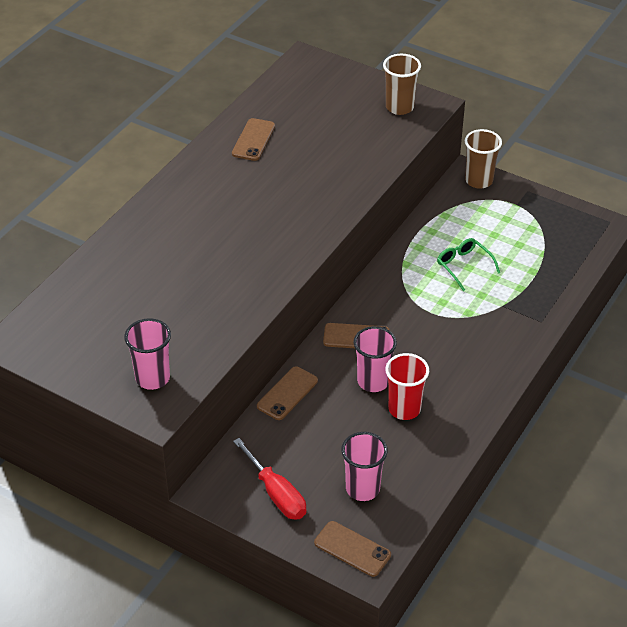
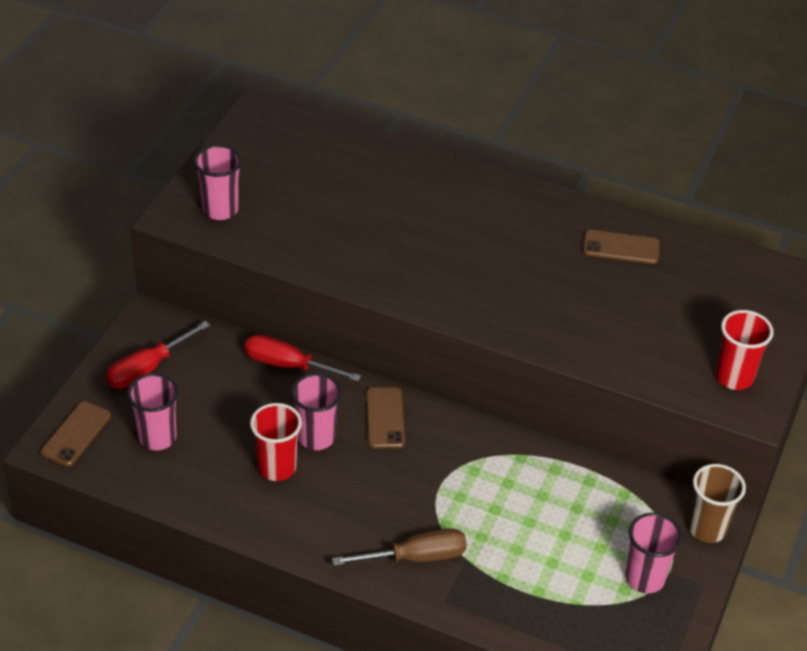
camera: 80 degrees right, 0 degrees up
brown phone [257,366,318,420] -> red screwdriver [245,334,361,382]
brown cup [383,54,421,115] -> red cup [715,310,774,390]
green glasses [437,238,500,291] -> none
none -> brown screwdriver [332,528,467,566]
none -> pink cup [625,513,683,593]

